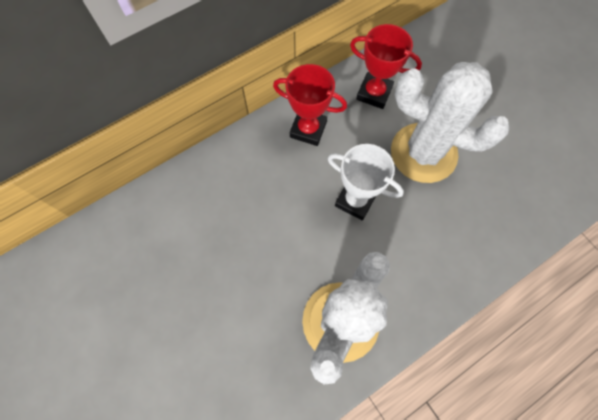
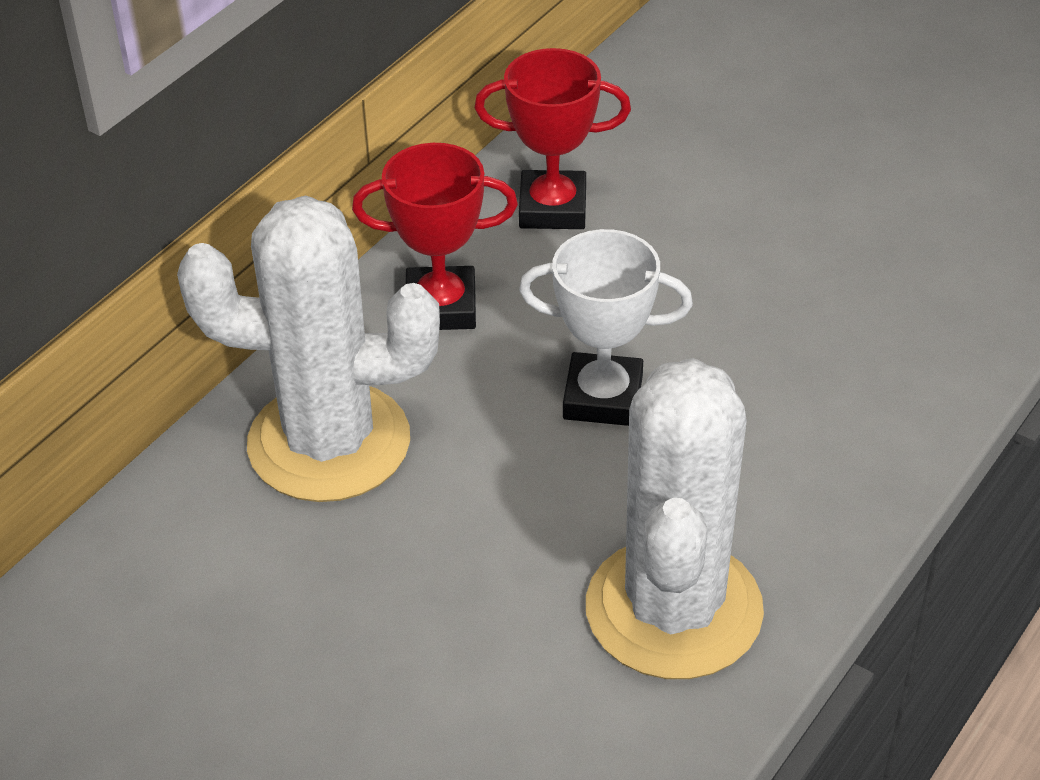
camera: 20 degrees left, 25 degrees down
white cactus [391,62,510,183] -> white cactus moved to [177,195,440,502]

